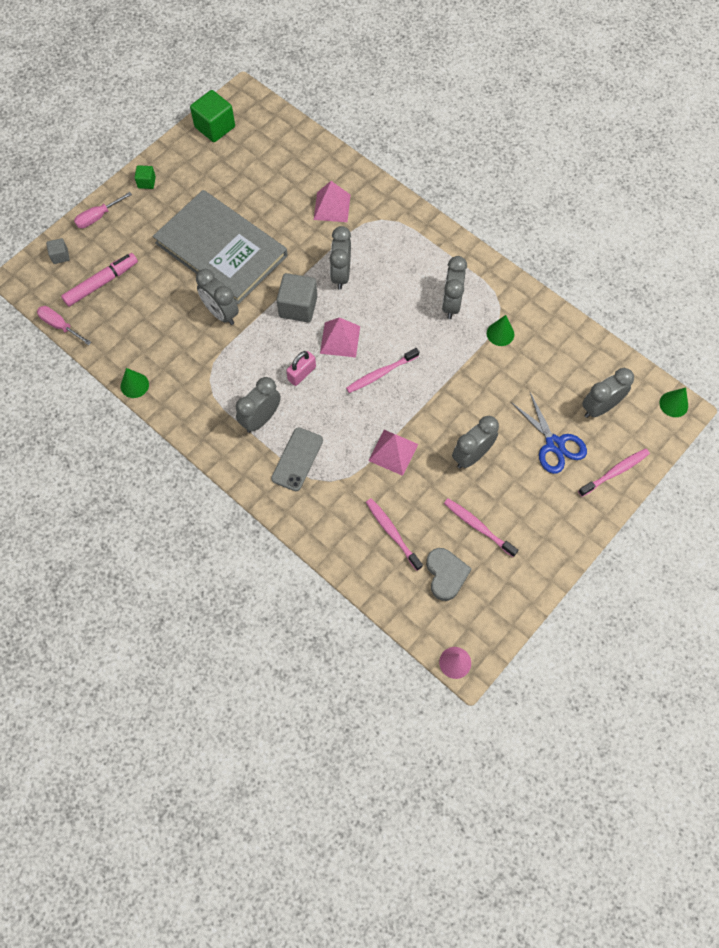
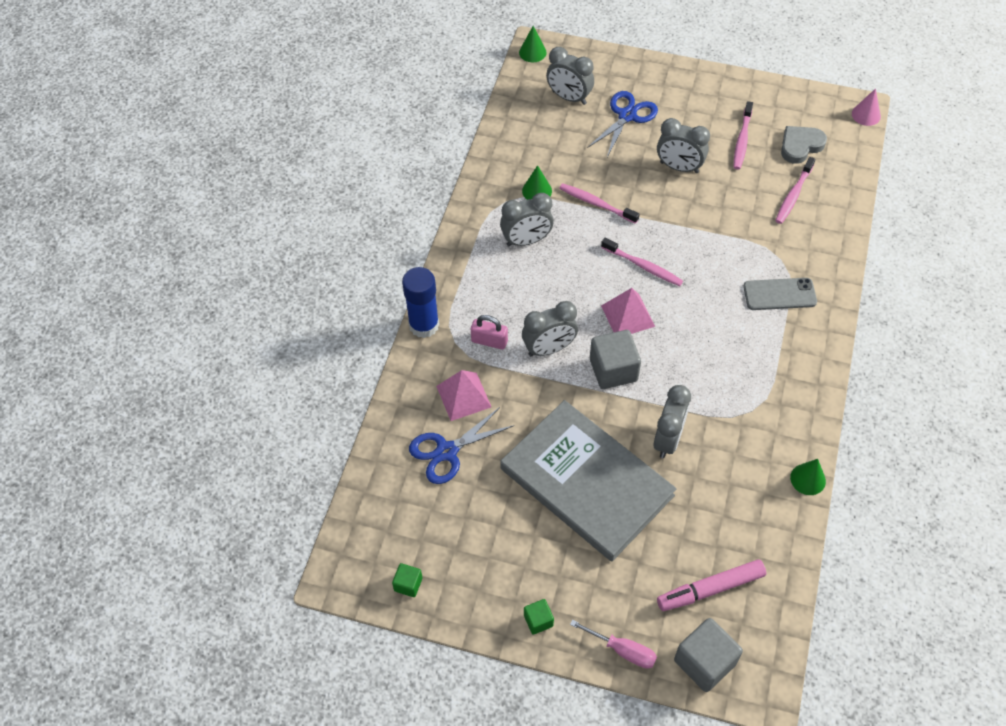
camera: 115 degrees left, 10 degrees down
pink screwdriver [37,306,91,345] -> none
grey cube [46,238,70,264] -> grey cube [674,618,743,692], size x1.92
pink marker [61,253,138,307] -> pink marker turned 45 degrees counterclockwise [657,559,766,611]
grey book [153,190,288,304] -> grey book turned 60 degrees counterclockwise [500,400,677,562]
green cube [190,90,235,142] -> green cube [392,563,422,597], size x0.52
grey clock [236,377,281,433] -> none
pink padlock [286,351,316,386] -> pink padlock moved to [471,315,508,350]
pink pyramid [368,430,418,476] -> none
pink toothbrush [578,448,650,497] -> pink toothbrush moved to [559,183,640,224]
none -> blue glue stick [402,267,439,338]
none -> blue scissors [409,407,515,484]

